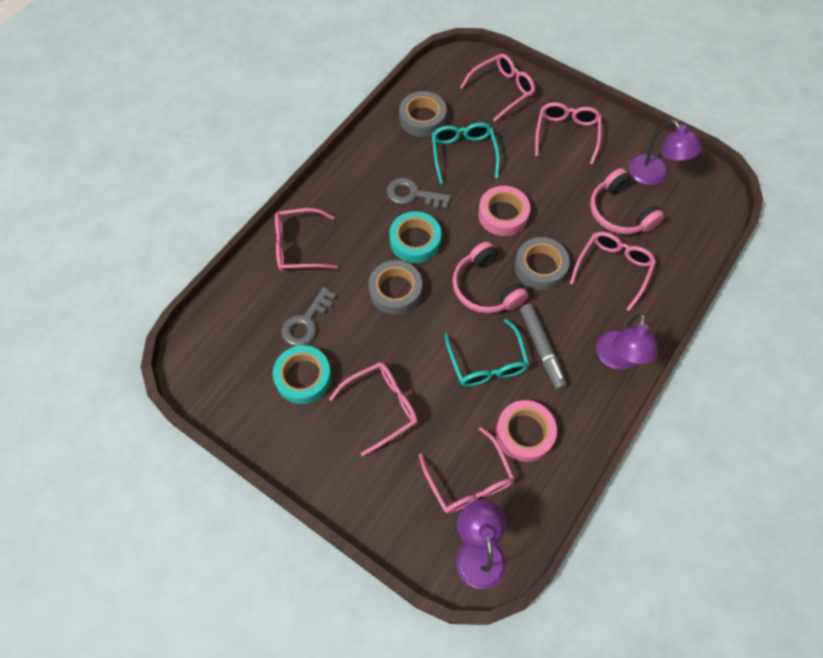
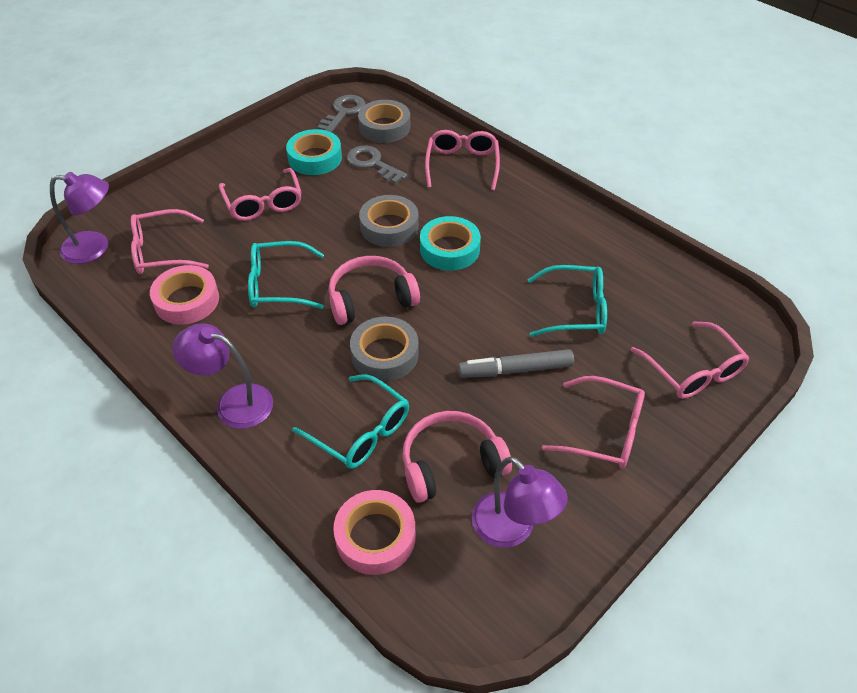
camera: 100 degrees right, 15 degrees down
grey key [387,178,451,209] -> grey key moved to [317,95,365,132]
grey tape [399,91,447,137] -> grey tape moved to [358,100,410,143]
pink tape [478,186,530,236] -> pink tape moved to [333,490,415,575]
grey marker [520,304,567,390] -> grey marker moved to [458,349,574,378]
pink glasses [570,232,656,311] -> turquoise glasses [292,374,409,469]
purple lamp [629,120,702,185] -> purple lamp turned 105 degrees counterclockwise [472,456,568,548]

